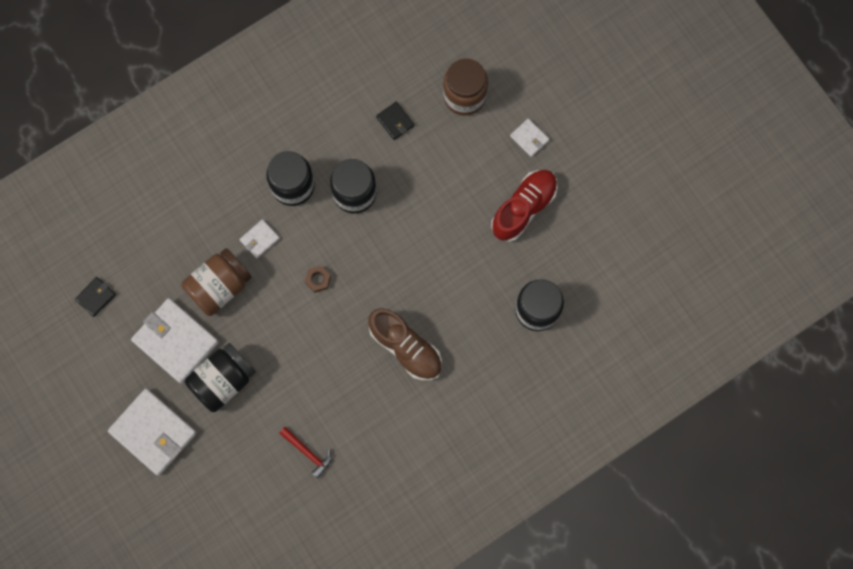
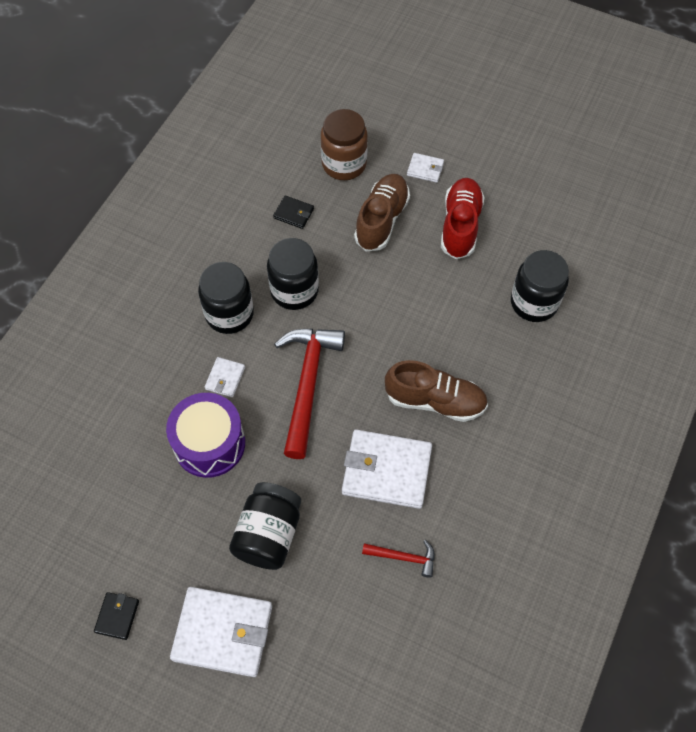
camera: 30 degrees left, 15 degrees down
black wallet [75,277,116,317] -> black wallet moved to [94,592,139,640]
white wallet [131,298,219,384] -> white wallet moved to [342,430,432,509]
brown jar [181,248,252,316] -> purple drum [166,393,245,478]
brown nut [305,266,331,292] -> red hammer [274,329,345,459]
none -> brown shoe [354,174,410,251]

